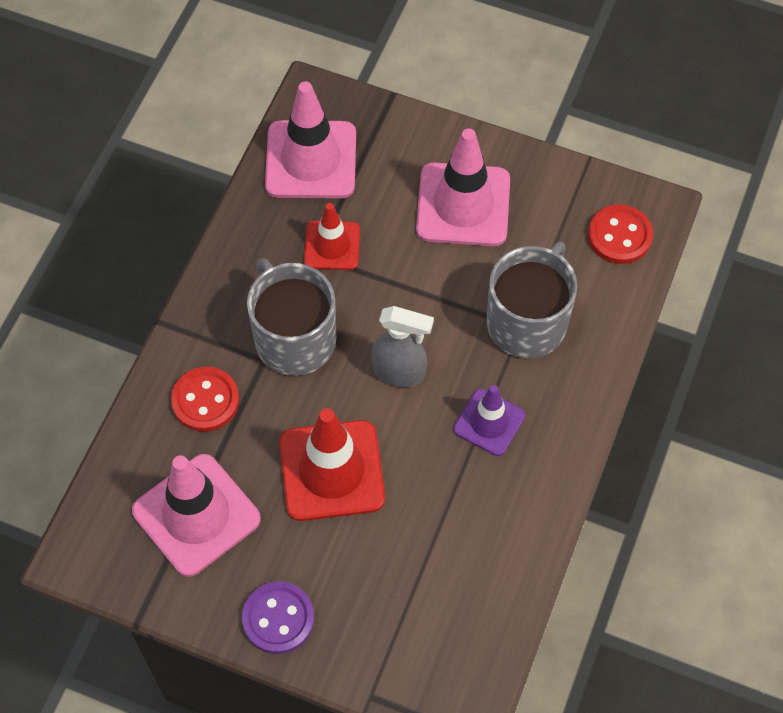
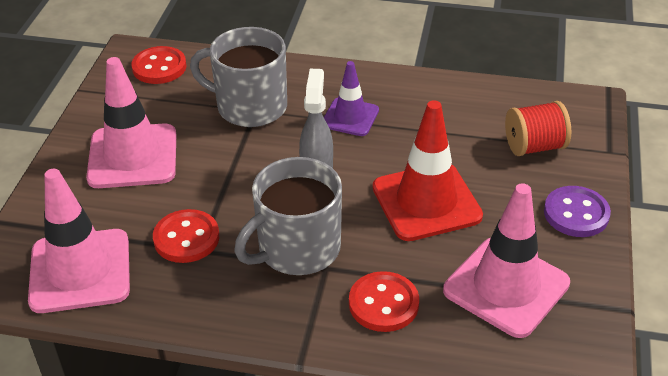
camera: 100 degrees left, 20 degrees down
red traffic cone [304,203,360,270] -> red button [153,209,219,263]
none -> red spool [505,101,571,156]

